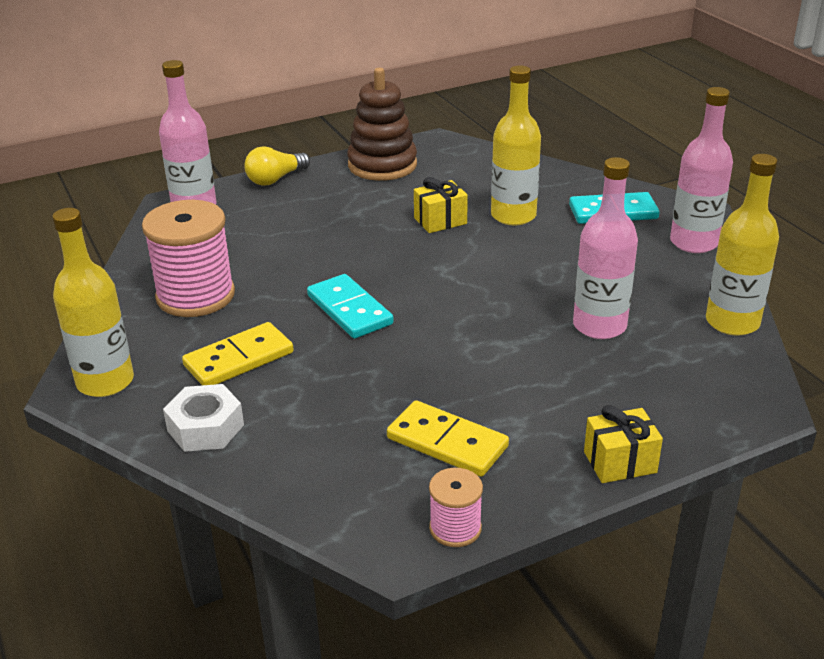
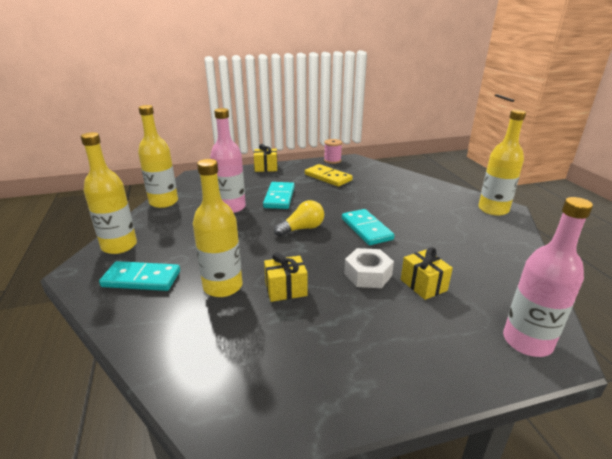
camera: 170 degrees left, 5 degrees down
pink spool [142,200,235,317] -> none
white nut [163,384,244,452] -> white nut moved to [344,248,394,288]
yellow domino [182,322,294,385] -> none
yellow light bulb [244,146,310,186] -> yellow light bulb moved to [274,200,324,237]
brown stacking toy [347,68,417,181] -> none
pink bottle [670,87,733,253] -> yellow bottle [81,132,137,254]
none -> turquoise domino [263,182,295,209]
none -> yellow gift [401,247,453,300]

